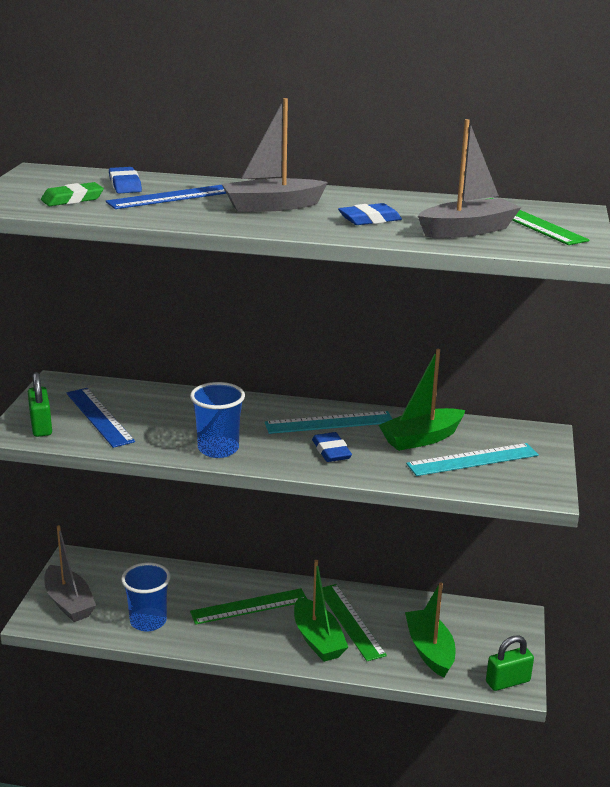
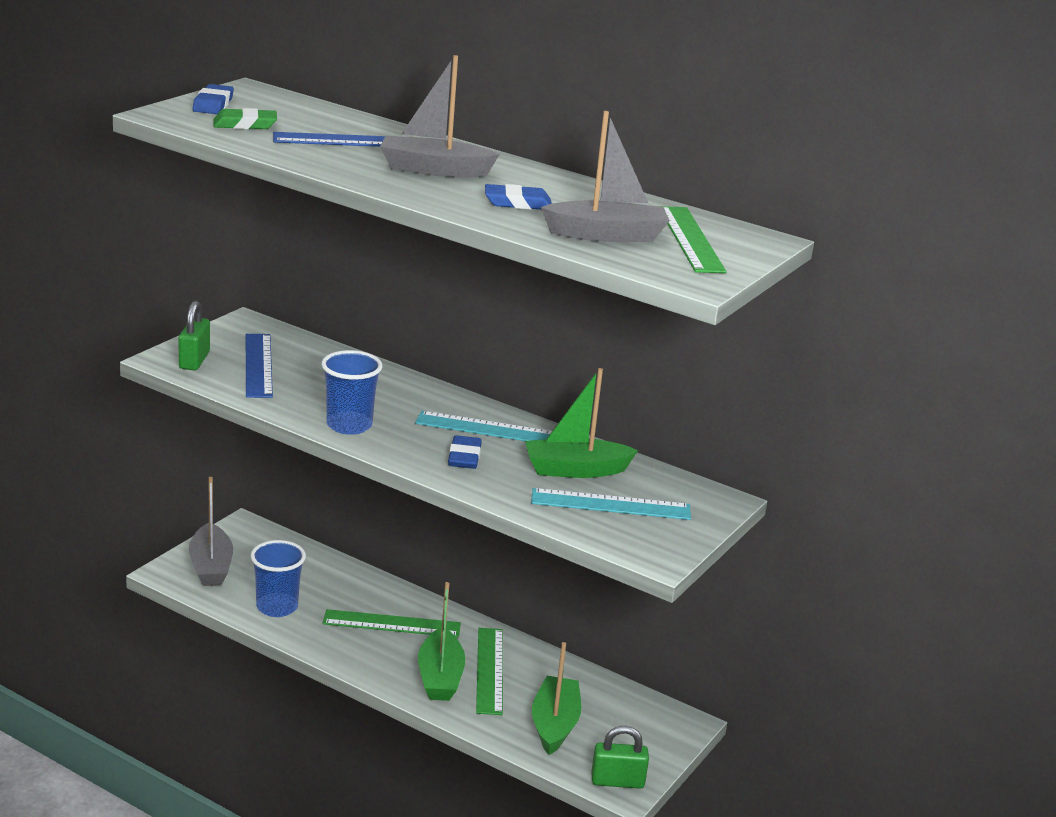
camera: 20 degrees right, 0 degrees up
blue eraser [109,167,142,193] -> blue eraser moved to [192,84,234,114]

